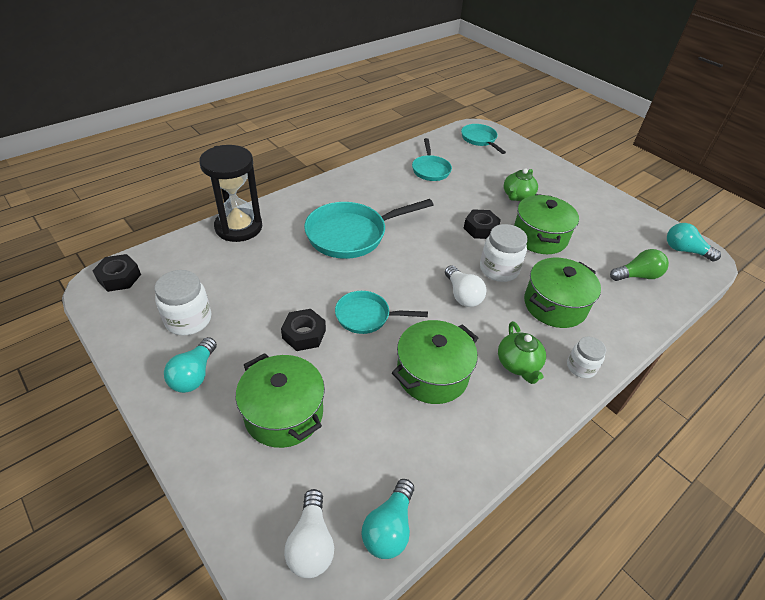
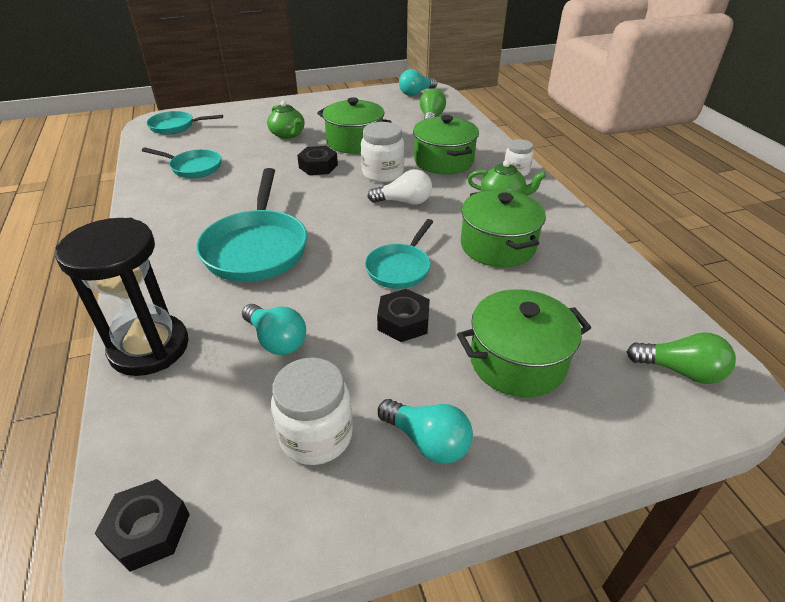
camera: 65 degrees left, 5 degrees down
white light bulb [284,489,334,578] -> green light bulb [627,332,736,384]
turquoise light bulb [362,479,414,559] -> turquoise light bulb moved to [242,304,306,355]

